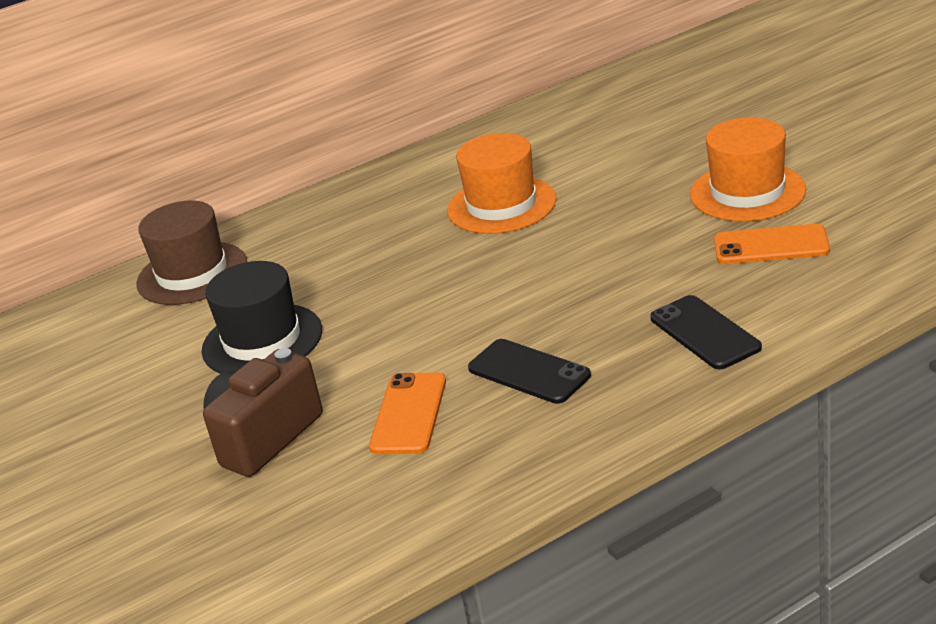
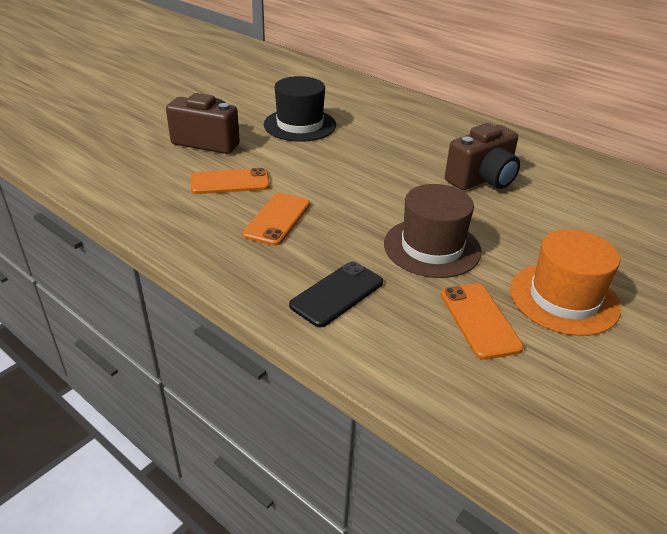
camera: 65 degrees right, 5 degrees up
brown hat [137,200,247,305] -> brown hat moved to [384,184,482,278]
orange hat [447,133,556,234] -> brown camera [445,123,520,190]
black phone [468,339,591,404] -> orange phone [242,193,310,246]

